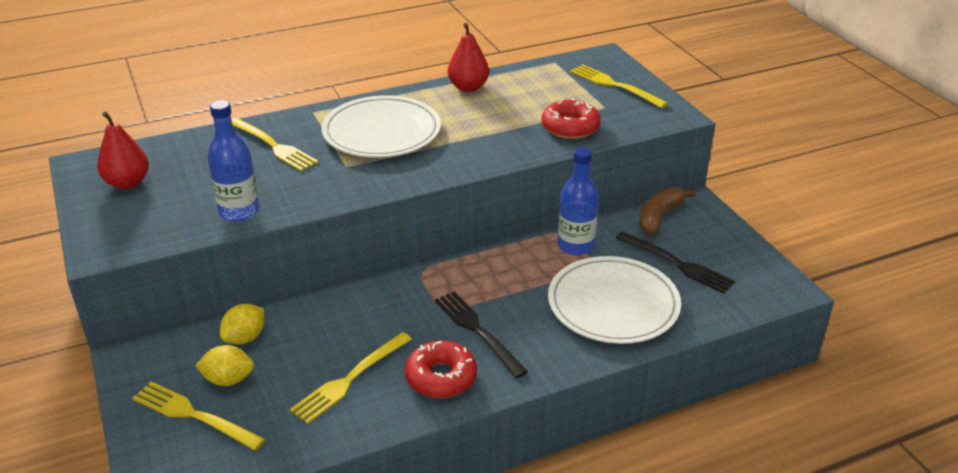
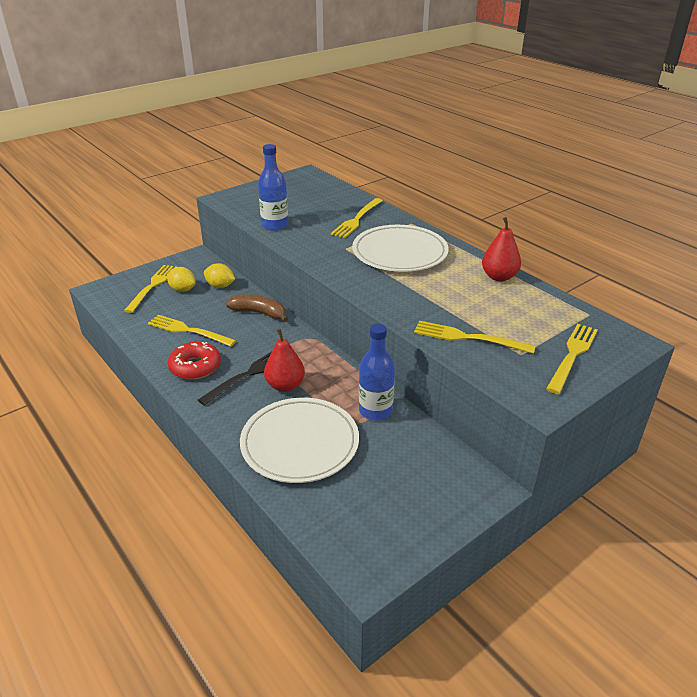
camera: 75 degrees right, 0 degrees up
red pear [97,112,149,189] -> red pear moved to [264,329,305,392]
yellow lemon [195,345,254,386] -> yellow lemon turned 45 degrees counterclockwise [167,267,196,292]
red donut [541,98,601,139] -> yellow fork [414,321,536,354]
black fork [616,232,735,294] -> none
brown banana [639,187,696,234] -> brown banana moved to [226,294,288,322]

